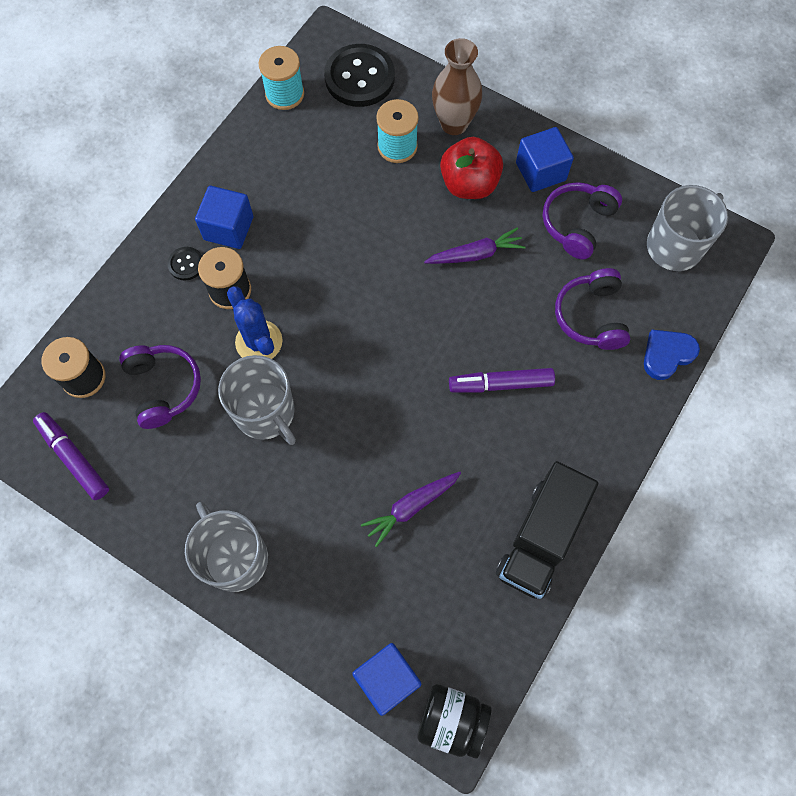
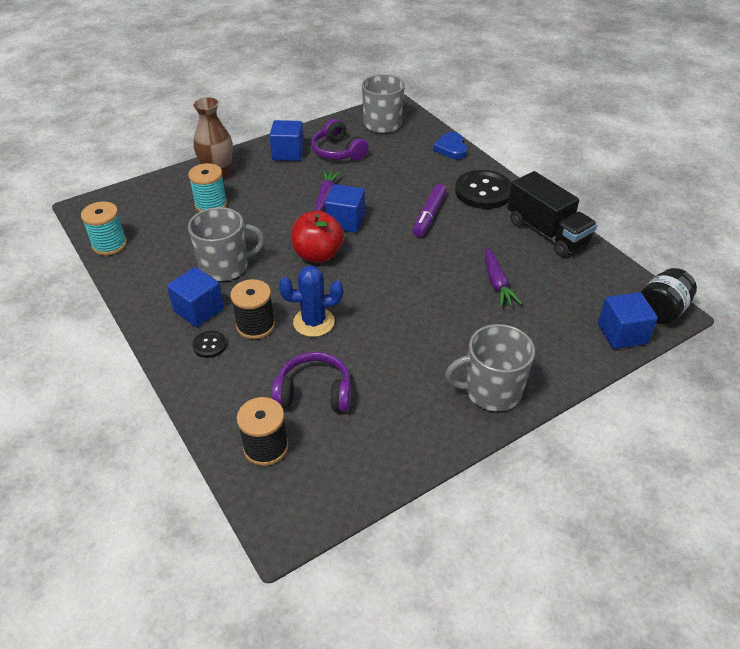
camera: 65 degrees left, 25 degrees down
purple marker [33,412,109,500] -> none
grey mug [218,355,296,445] -> grey mug moved to [188,207,265,281]
black button [324,44,395,107] -> black button moved to [455,170,511,209]
red apple [440,137,503,199] -> red apple moved to [291,210,344,263]
purple headphones [555,268,630,350] -> none
none -> blue cube [325,184,365,233]

